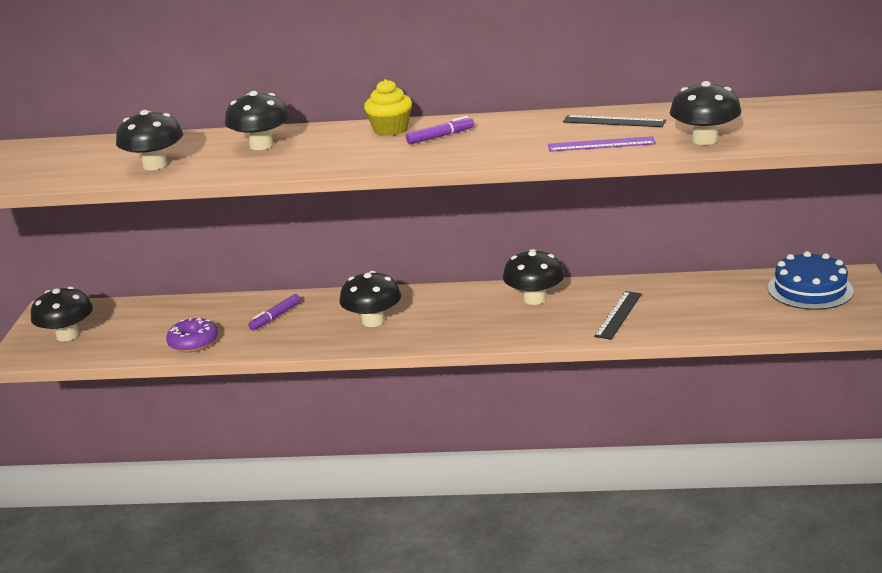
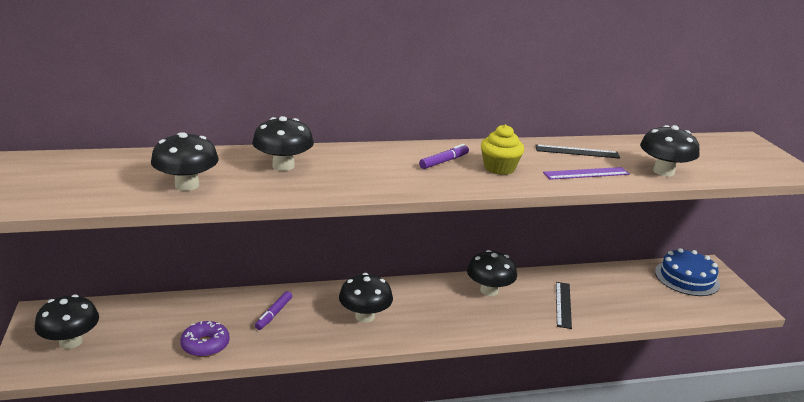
camera: 20 degrees left, 0 degrees up
yellow cupcake [364,79,412,136] -> yellow cupcake moved to [481,124,524,175]

